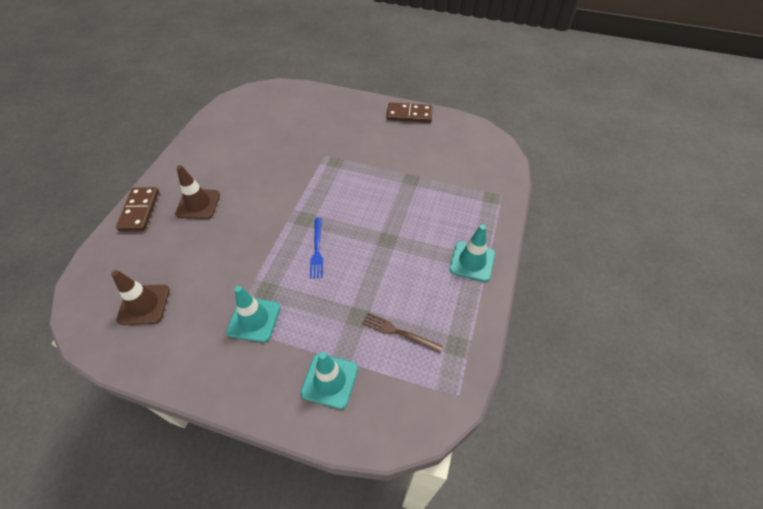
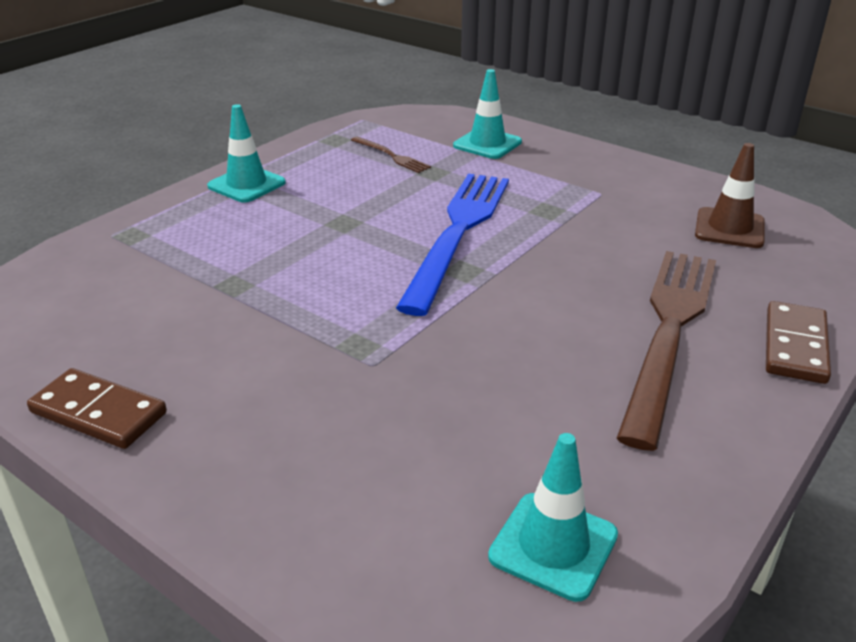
camera: 160 degrees left, 20 degrees down
brown traffic cone [175,165,220,219] -> brown fork [616,251,716,451]
turquoise traffic cone [226,286,280,342] -> turquoise traffic cone moved to [488,433,618,602]
blue fork [310,218,323,279] -> blue fork [396,173,509,316], size x2.31

